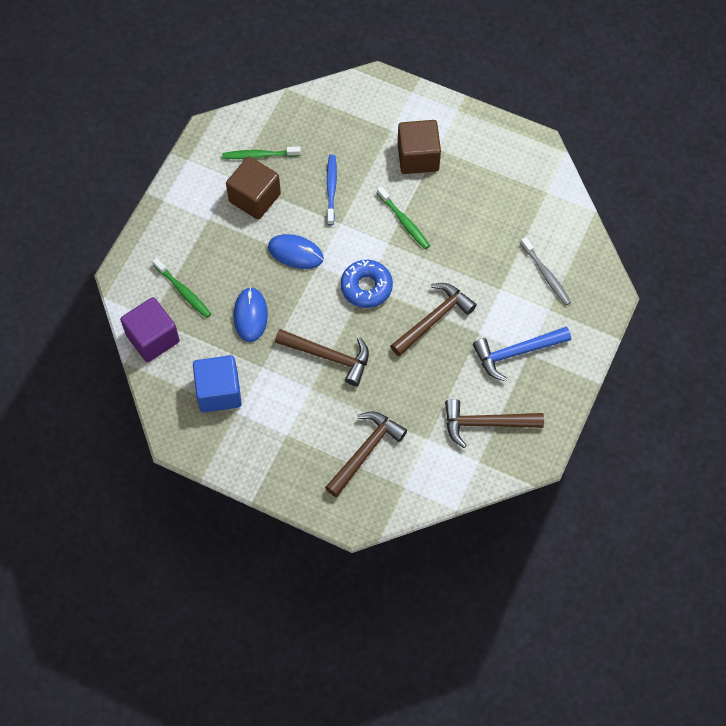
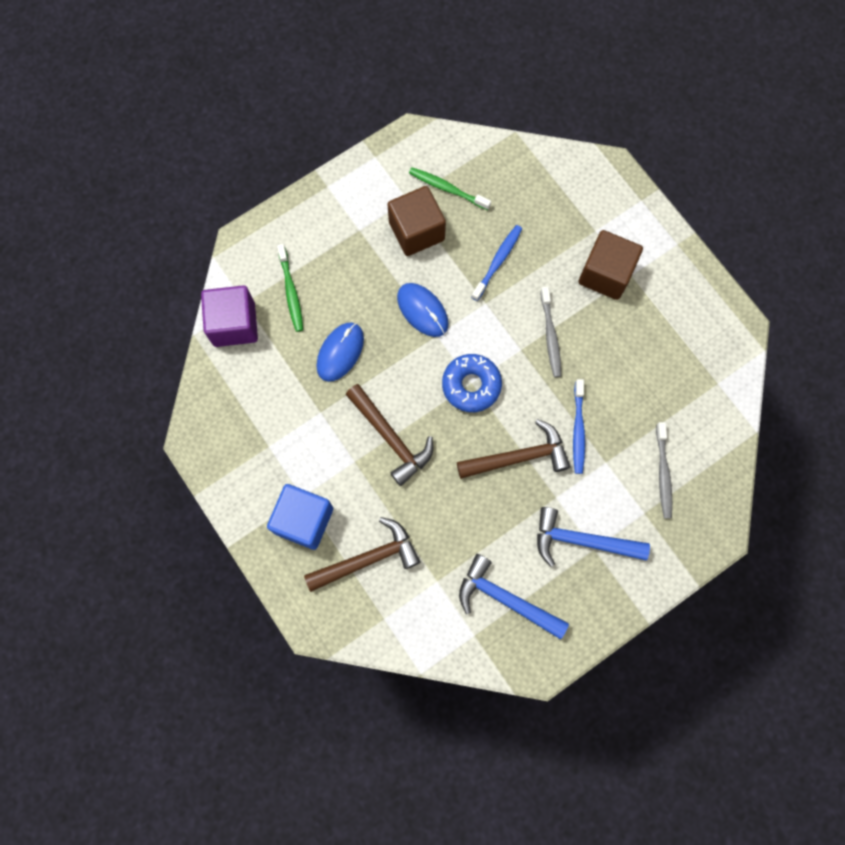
camera: 30 degrees right, 10 degrees up
blue cube [193,355,242,412] -> blue cube moved to [267,484,333,550]
green toothbrush [377,186,430,249] -> grey toothbrush [540,286,561,377]
brown hammer [445,399,544,448] -> blue hammer [459,554,569,640]
none -> blue toothbrush [573,379,585,474]

